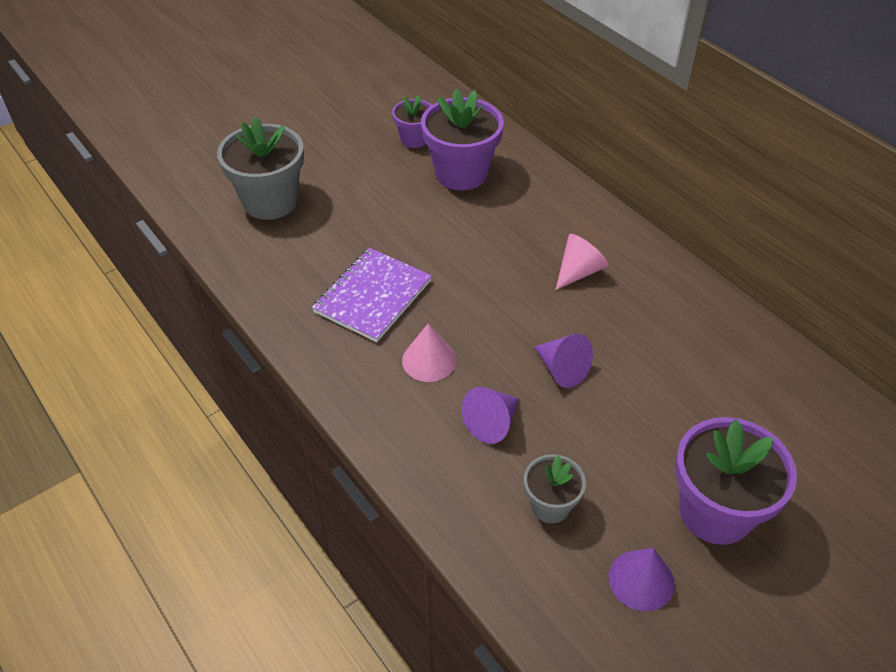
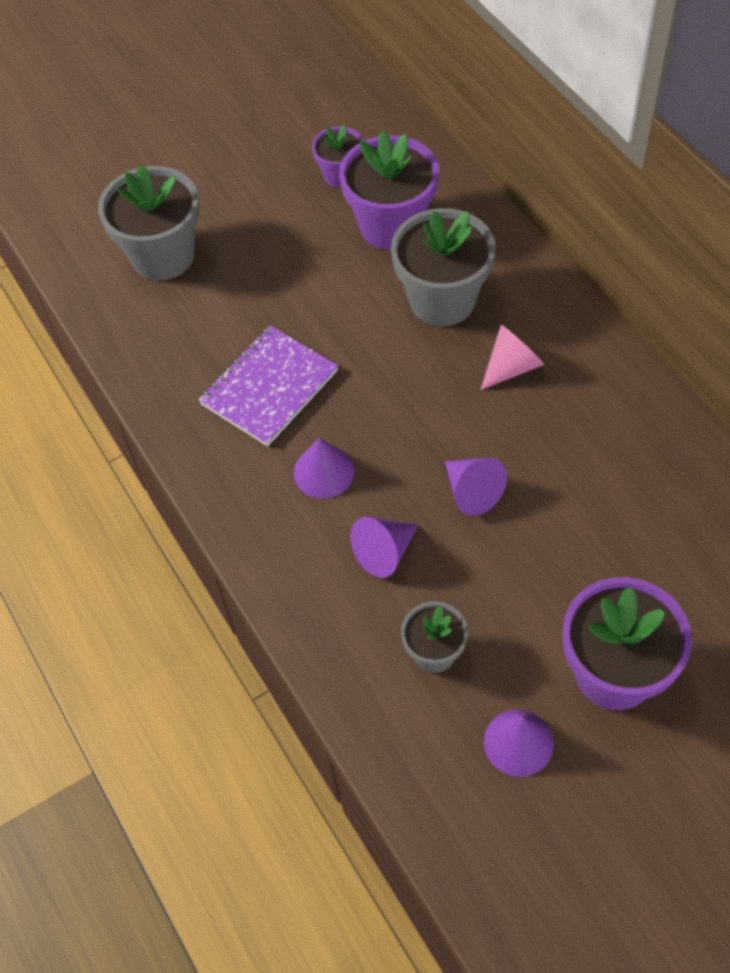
camera: 10 degrees right, 10 degrees up
pink cone [402,323,456,382] -> purple cone [293,438,354,499]
none -> grey flower pot [391,208,496,326]

